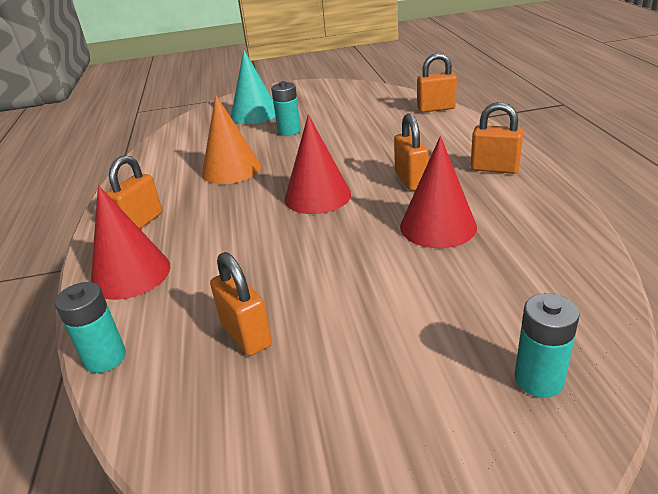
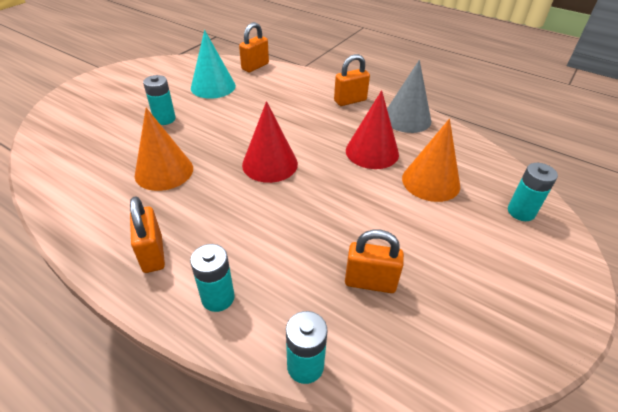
camera: 50 degrees left, 10 degrees up
red cone [91,185,170,300] -> turquoise battery [190,244,235,312]
turquoise cone [231,50,275,124] -> turquoise cone moved to [191,30,236,99]
orange padlock [394,113,429,191] -> none
none -> grey cone [387,60,431,133]
none -> orange cone [402,119,460,202]

